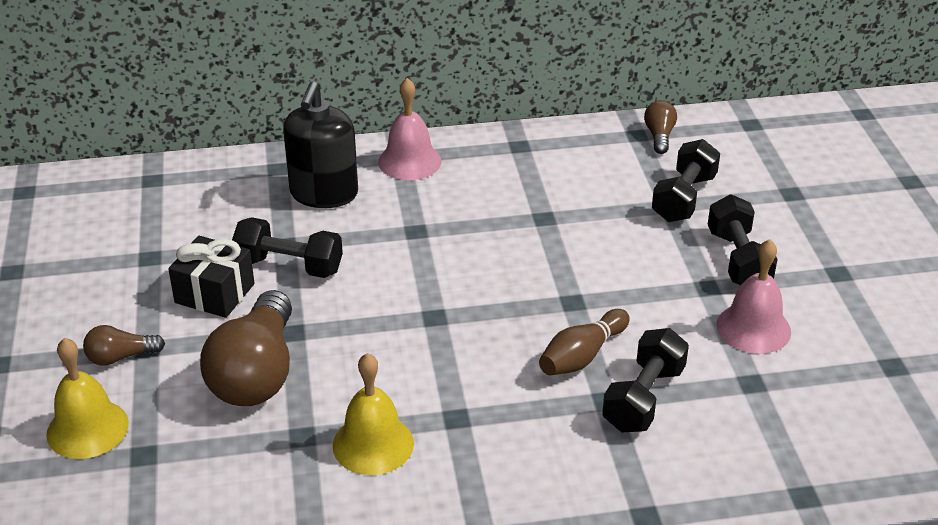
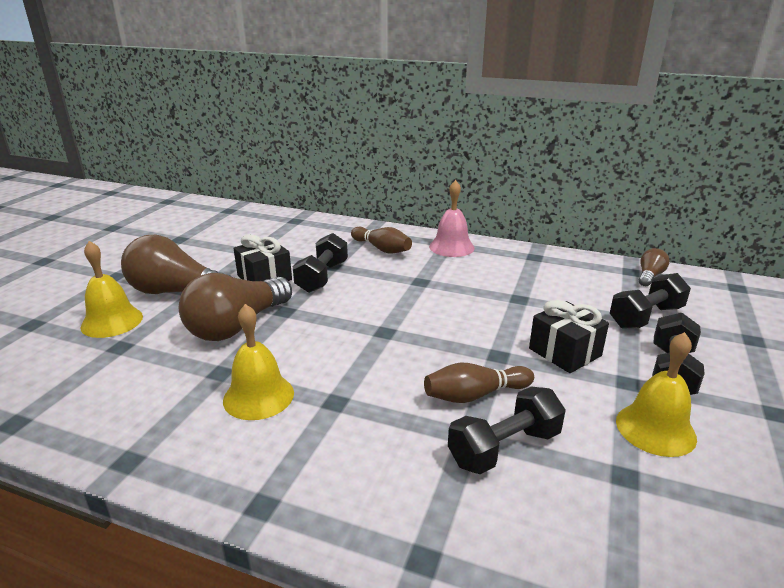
camera: 30 degrees right, 10 degrees down
brown light bulb [83,325,165,366] -> brown light bulb [121,235,232,294], size x2.10
black dumbbell [232,217,343,278] -> black dumbbell turned 60 degrees clockwise [293,233,348,293]
black soap dispenser [283,82,358,208] -> brown bowling pin [351,227,412,254]
pink bell [716,239,791,354] -> yellow bell [616,332,697,457]
none -> black gift [529,300,609,373]

